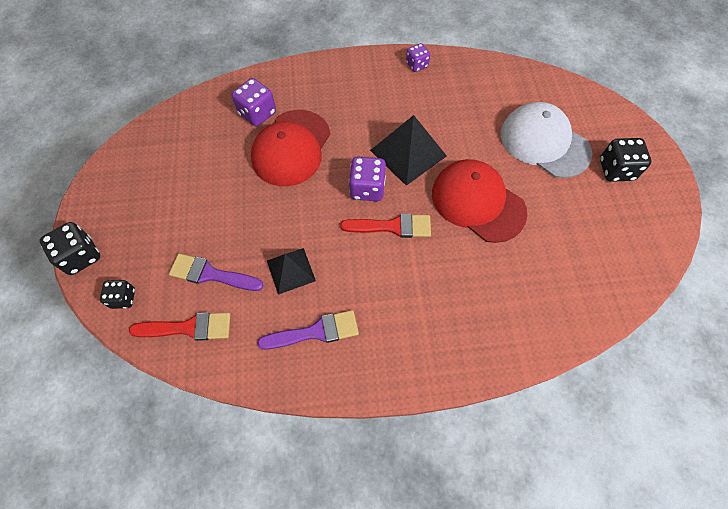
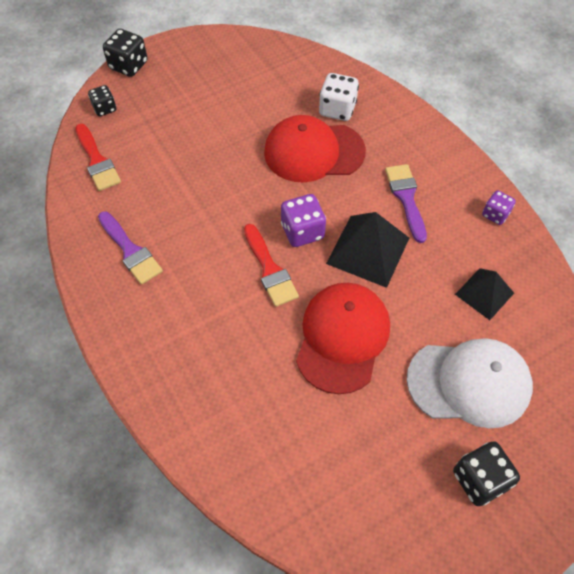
camera: 65 degrees right, 5 degrees down
purple brush [169,254,264,291] -> purple brush moved to [385,164,427,243]
purple dice [232,78,276,126] -> white dice [319,73,359,121]
black pyramid [267,248,316,295] -> black pyramid moved to [455,268,514,320]
white cap [501,102,592,178] -> white cap turned 75 degrees clockwise [407,338,533,428]

